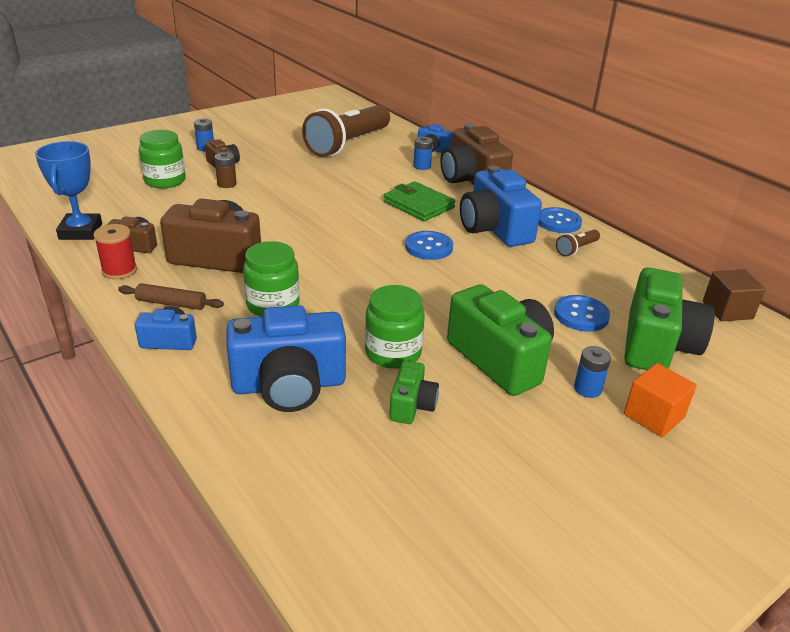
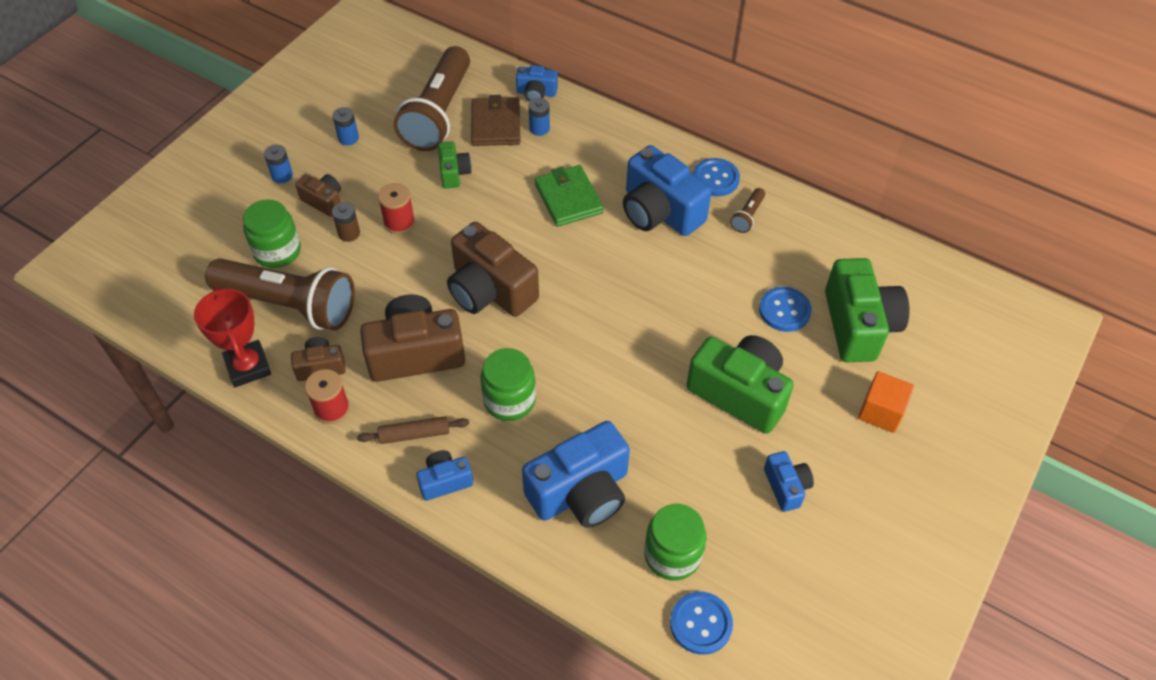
camera: 20 degrees left, 20 degrees up
blue trophy [35,141,102,240] -> red trophy [194,287,271,387]
green jar [365,285,425,369] -> green jar moved to [644,504,707,581]
green wallet [384,181,455,221] -> green wallet turned 45 degrees clockwise [535,165,604,227]
green camera [389,361,439,424] -> green camera moved to [438,141,472,189]
blue button [405,231,453,260] -> blue button moved to [670,592,733,655]
brown camera [440,124,513,185] -> brown camera moved to [447,222,539,317]
blue battery [574,346,611,398] -> blue battery moved to [332,107,359,145]
brown cube [703,269,766,321] -> none
none -> brown flashlight [205,258,355,331]
none -> red spool [378,183,415,234]
none -> brown wallet [471,95,521,146]
none -> blue camera [764,451,814,512]

